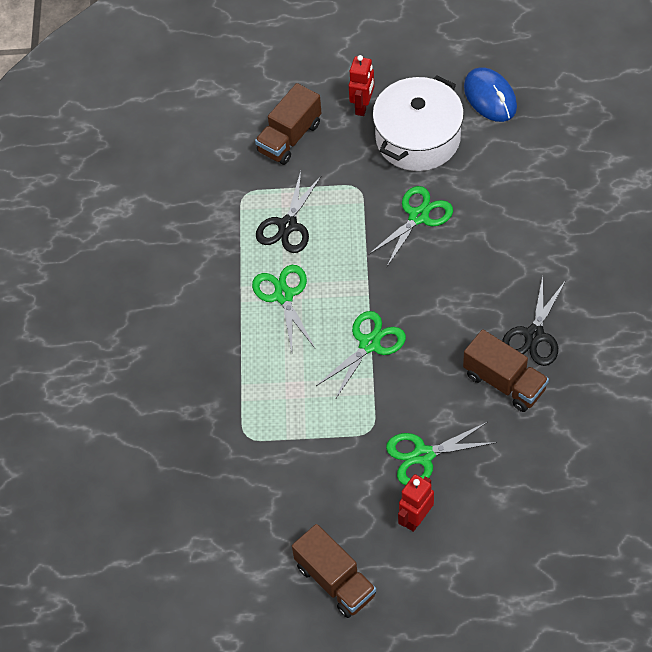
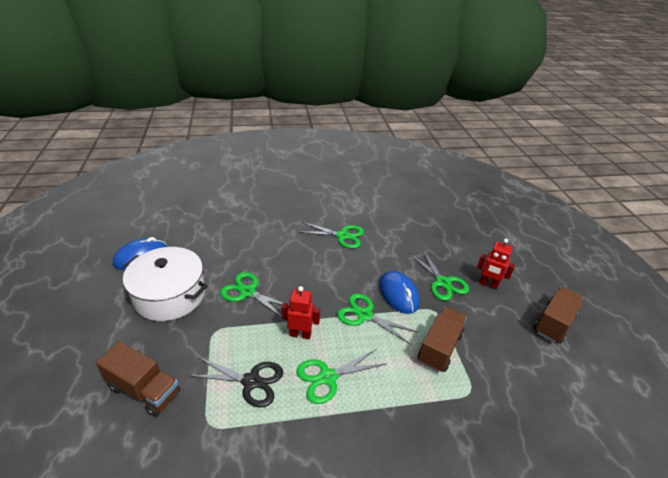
camera: 105 degrees left, 20 degrees down
red robot [349,55,374,116] -> red robot moved to [282,286,320,339]
brown truck [463,329,549,412] -> brown truck moved to [417,307,467,372]
black scissors [502,276,566,366] -> green scissors [301,222,364,249]
none -> blue mouse [379,271,420,314]

